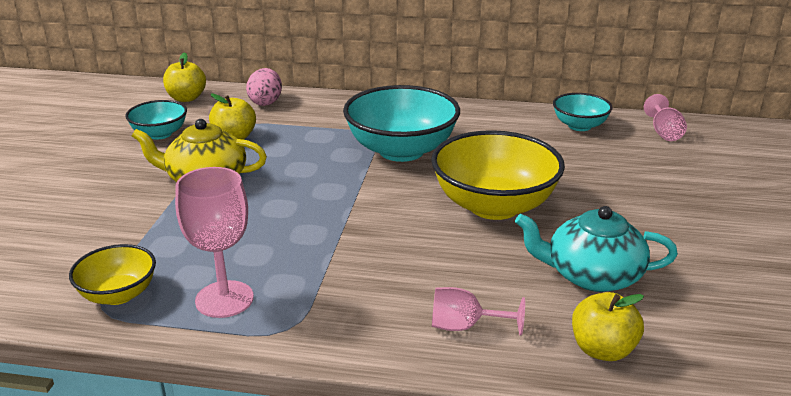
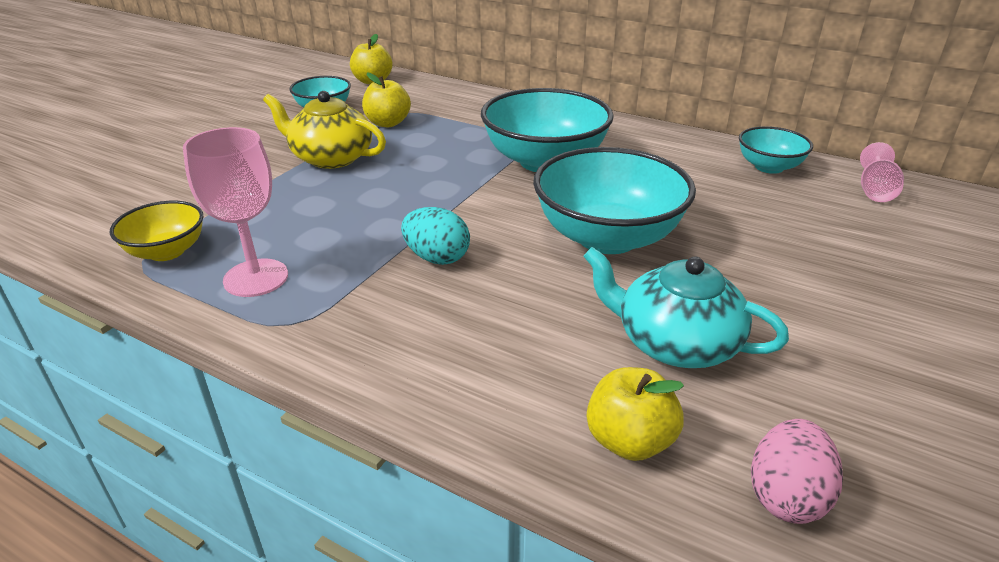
camera: 20 degrees right, 5 degrees up
pink egg [246,68,282,106] -> pink egg moved to [751,419,843,524]
yellow bowl [431,130,565,220] -> turquoise bowl [533,147,696,254]
pink goblet [432,287,525,335] -> none
none -> turquoise egg [401,207,470,265]

